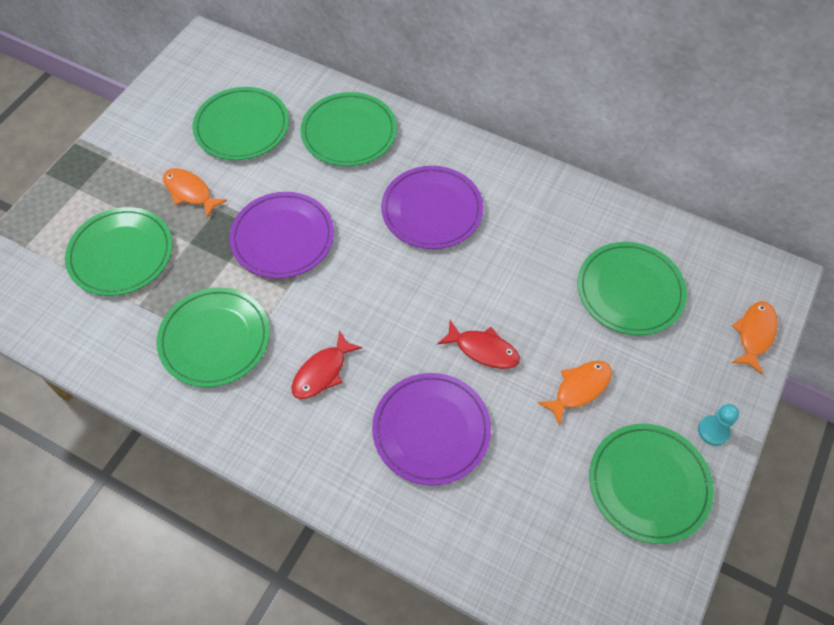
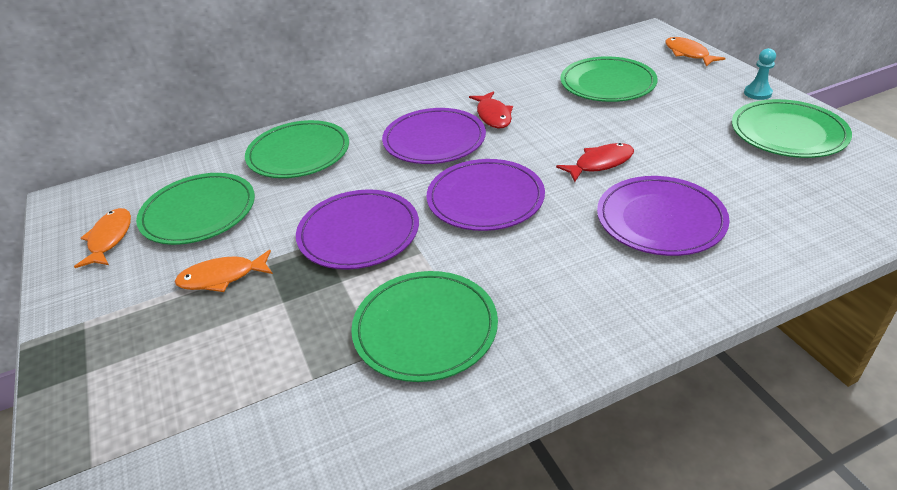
camera: 50 degrees left, 20 degrees down
green plate [65,207,172,296] -> none
red fish [291,330,363,399] -> red fish moved to [469,91,513,128]
orange fish [537,361,612,426] -> orange fish moved to [74,208,131,268]
none -> purple plate [427,159,545,231]

